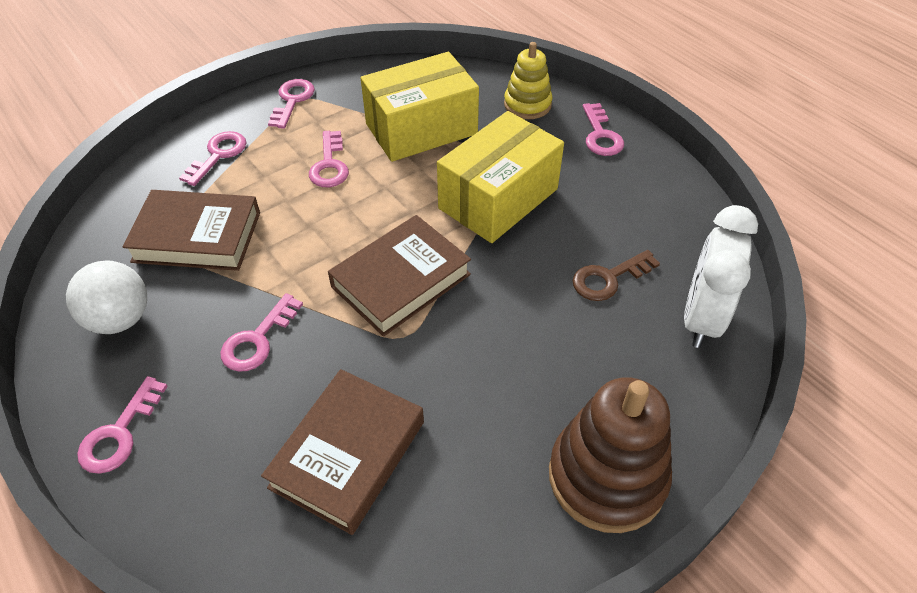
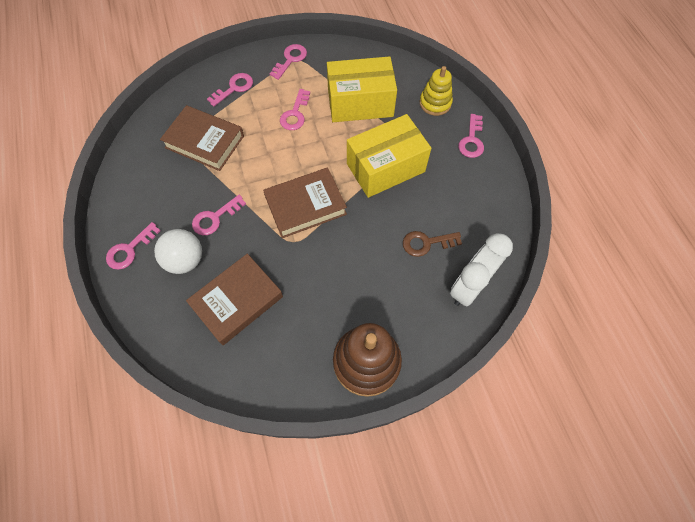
camera: 20 degrees right, 15 degrees up
white ball [66,260,147,334] -> white ball moved to [154,229,202,274]

